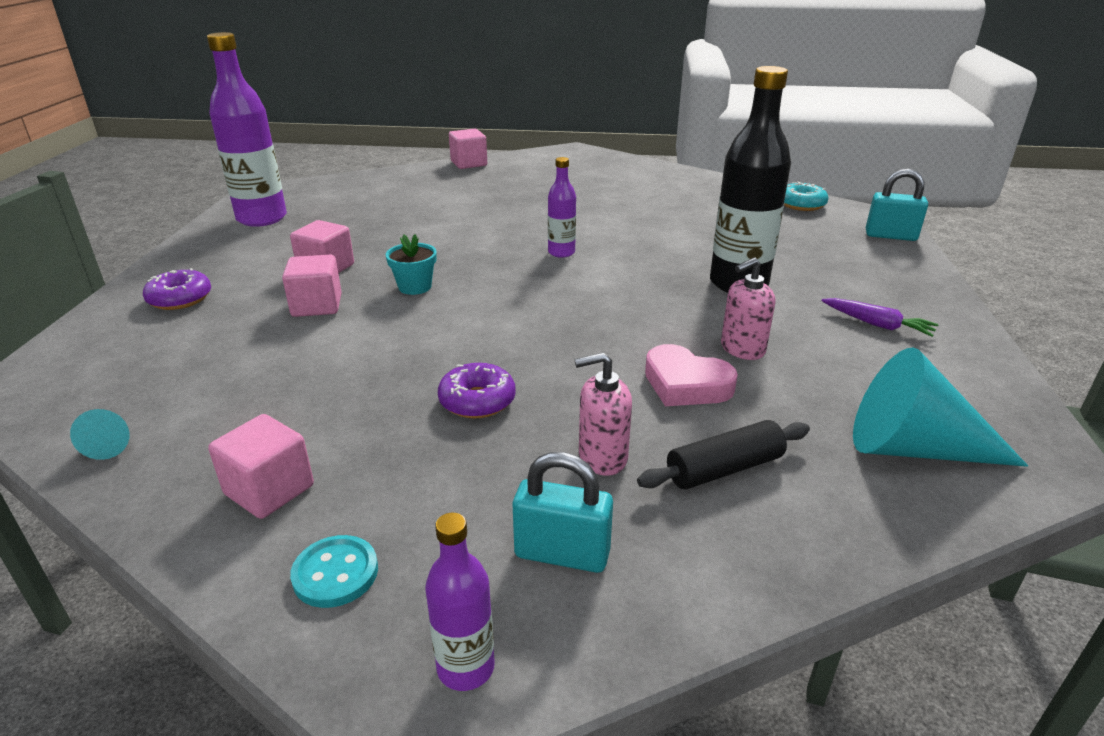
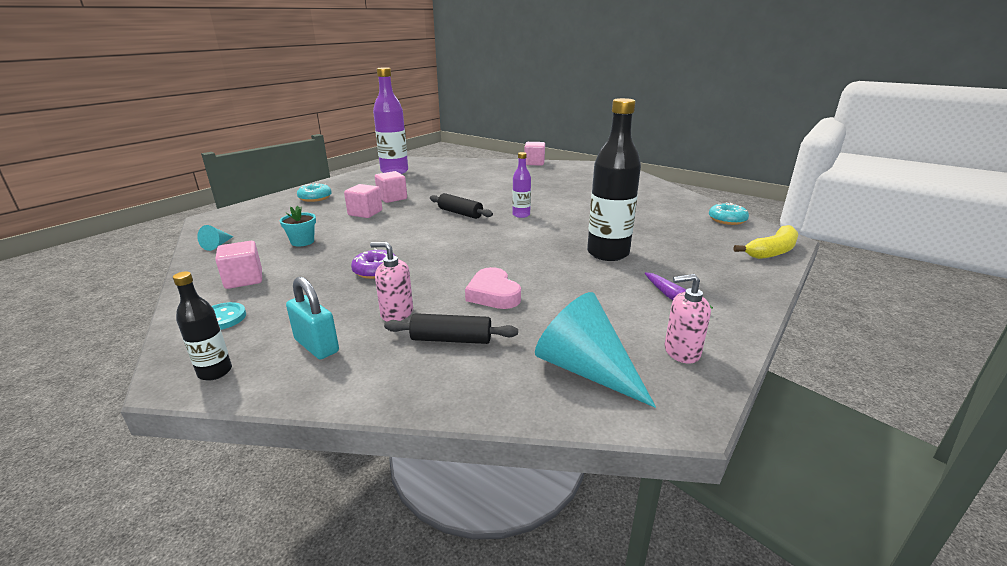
camera: 30 degrees right, 5 degrees down
purple donut [143,268,211,310] -> turquoise donut [297,183,332,202]
turquoise flower pot [386,234,437,295] -> turquoise flower pot moved to [280,206,316,246]
purple bottle [425,513,495,691] -> black bottle [173,272,232,381]
pink soap dispenser [721,257,775,360] -> pink soap dispenser moved to [665,274,711,364]
turquoise padlock [866,169,928,241] -> yellow banana [734,225,798,259]
none -> black rolling pin [430,193,493,219]

